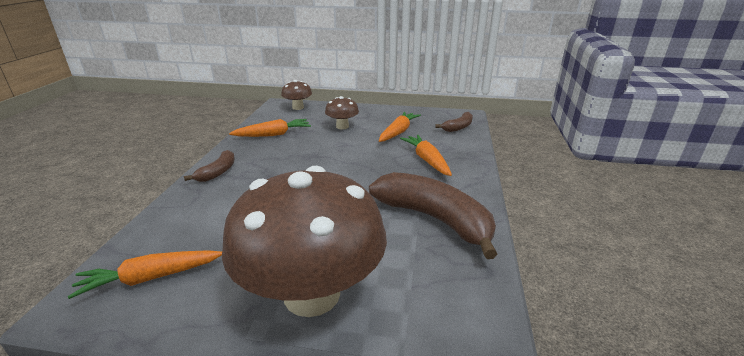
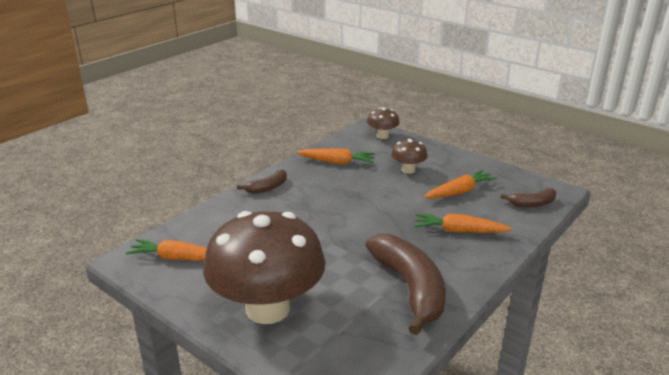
camera: 30 degrees right, 0 degrees up
orange carrot [400,135,452,176] -> orange carrot turned 90 degrees counterclockwise [415,213,512,233]

